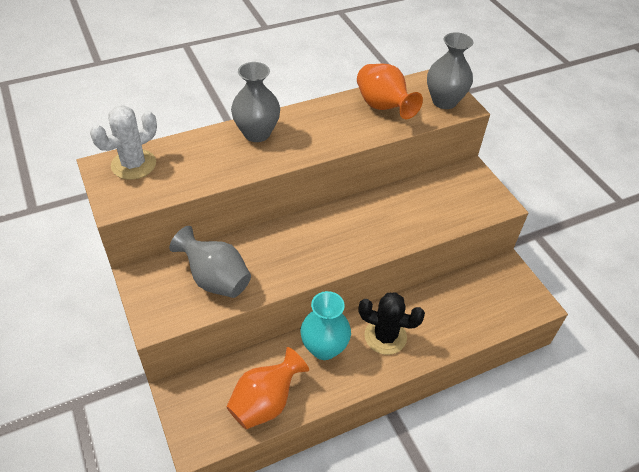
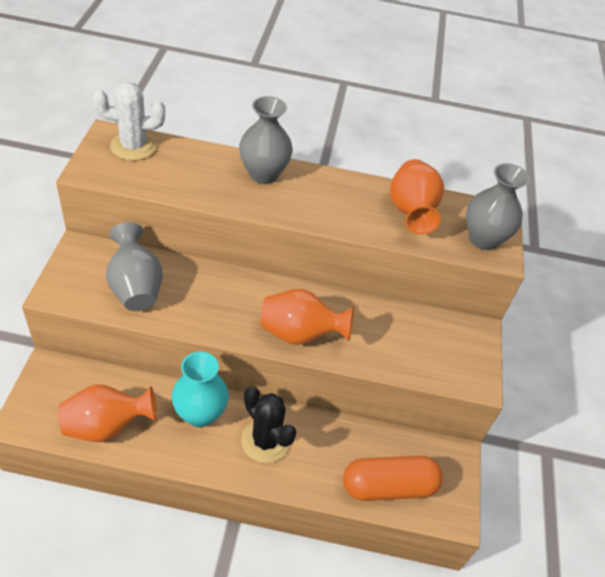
camera: 30 degrees right, 0 degrees up
none -> orange vase [261,289,354,345]
none -> orange capsule [343,456,443,501]

